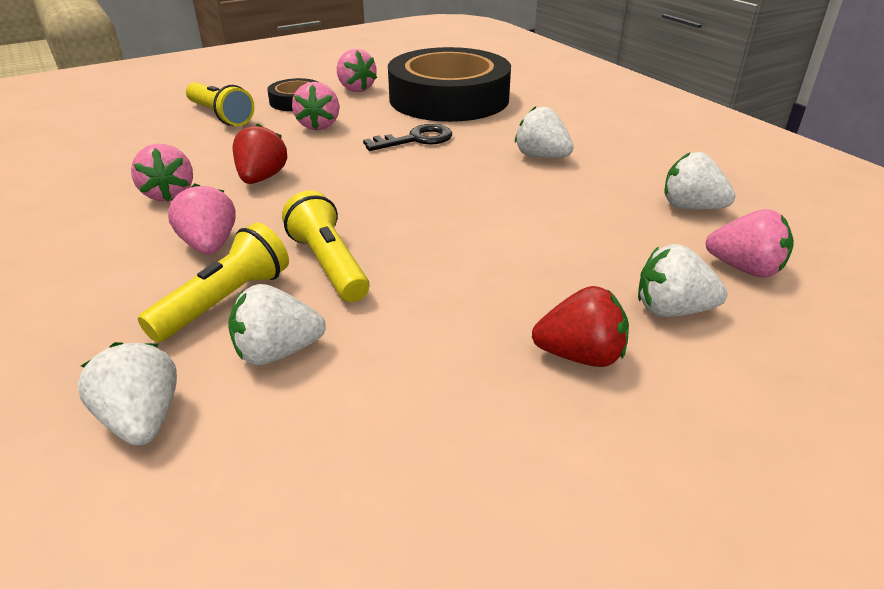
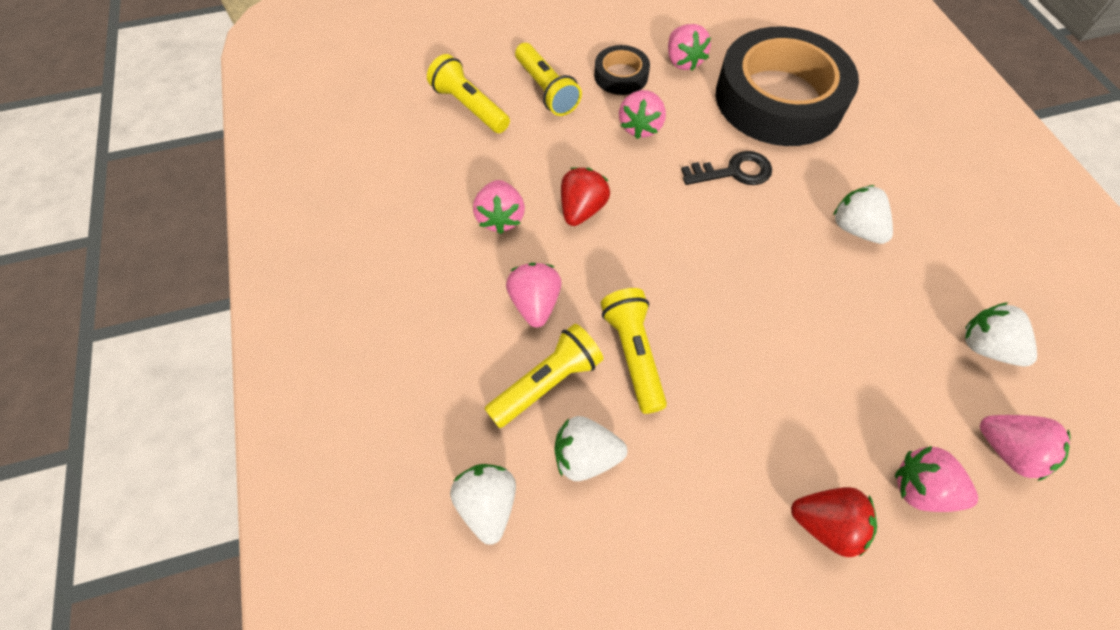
camera: 15 degrees right, 25 degrees up
white strawberry [638,244,728,317] -> pink strawberry [895,446,978,512]
none -> yellow flashlight [427,54,510,133]

